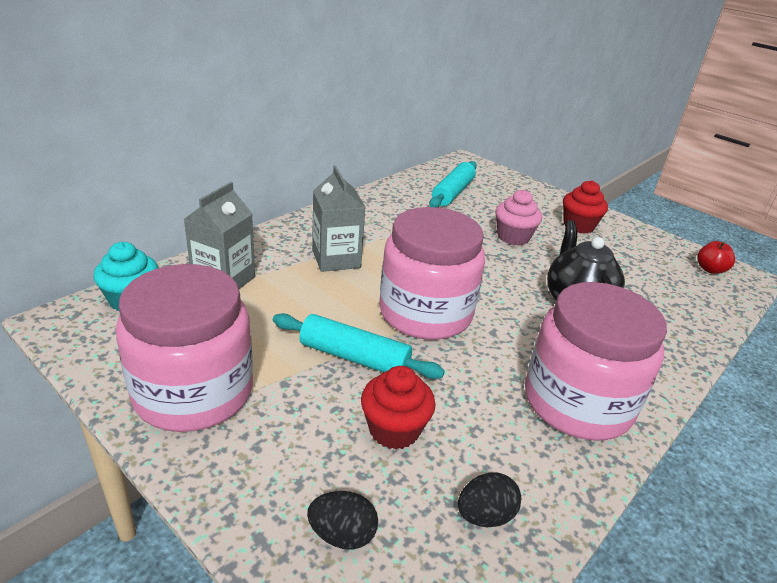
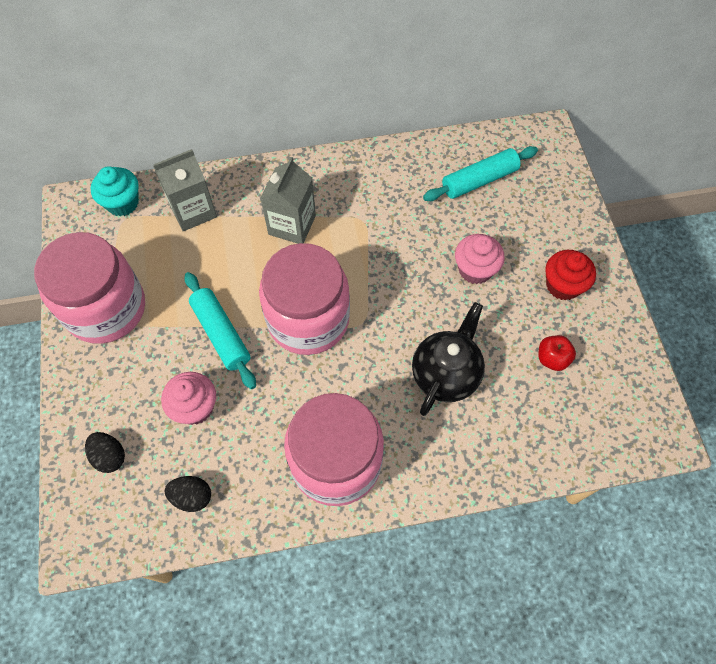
camera: 40 degrees right, 30 degrees up
red cupcake [361,366,435,449] -> pink cupcake [161,372,216,425]
red apple [697,241,735,274] -> red apple moved to [538,335,576,371]

